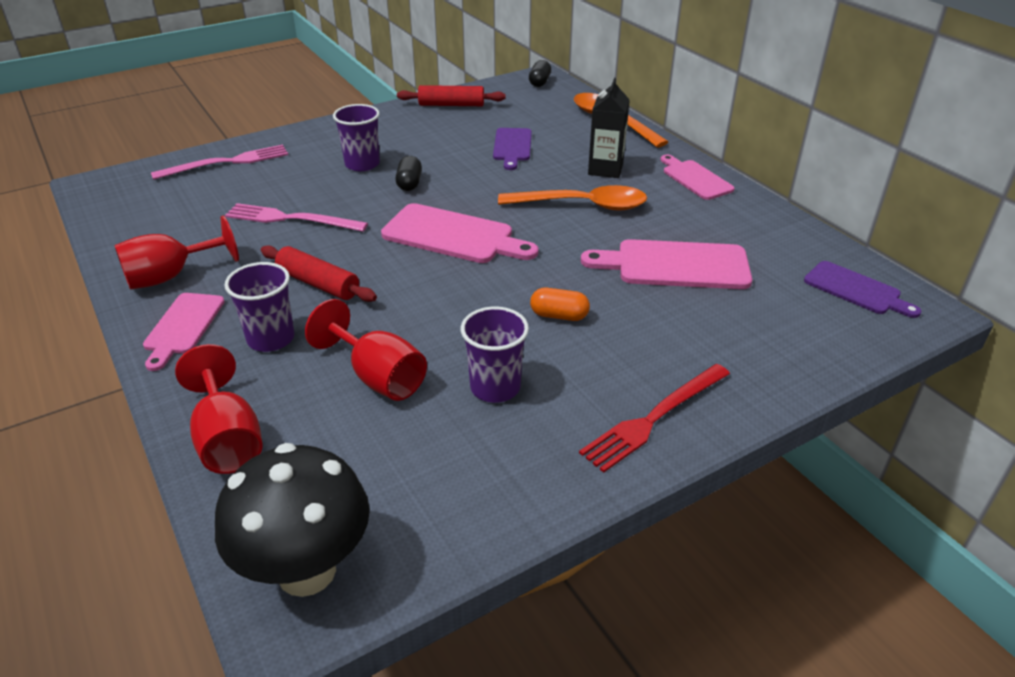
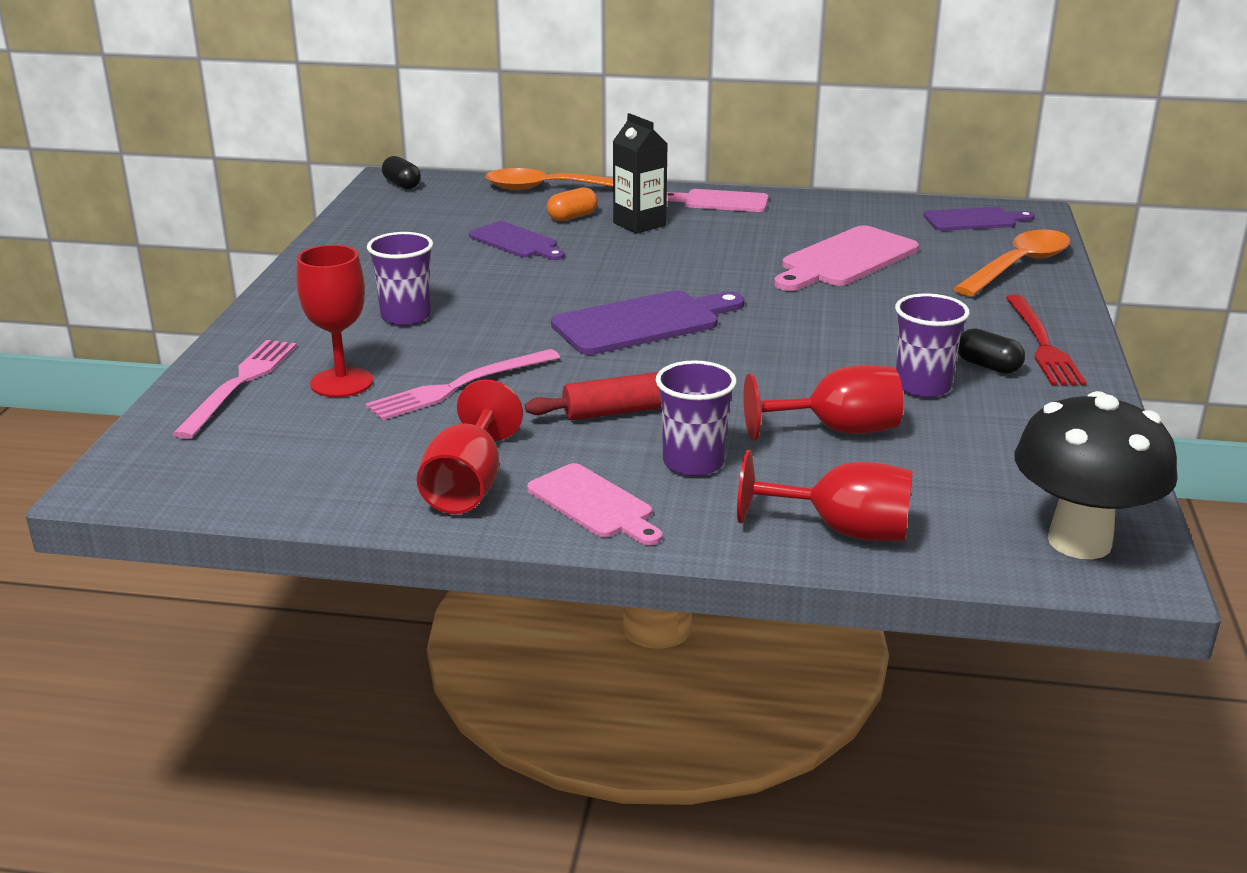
camera: 50 degrees left, 10 degrees down
pink cutting board [381,203,539,263] -> purple cutting board [551,290,744,355]
black capsule [396,156,422,191] -> black capsule moved to [958,328,1025,374]
red rolling pin [397,85,506,106] -> none
orange spoon [498,185,647,211] -> orange spoon moved to [953,230,1071,296]
orange capsule [530,288,590,321] -> orange capsule moved to [547,187,598,221]
none -> red goblet [297,245,373,397]

